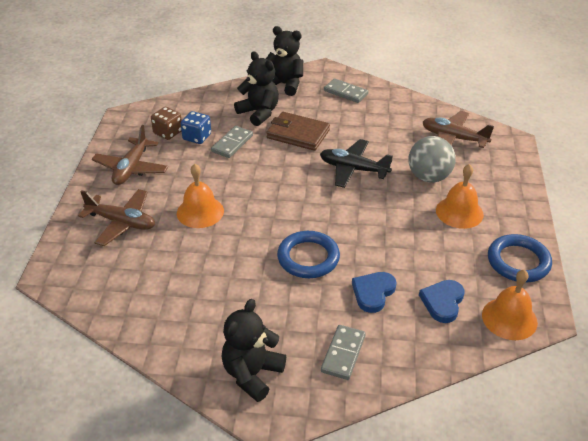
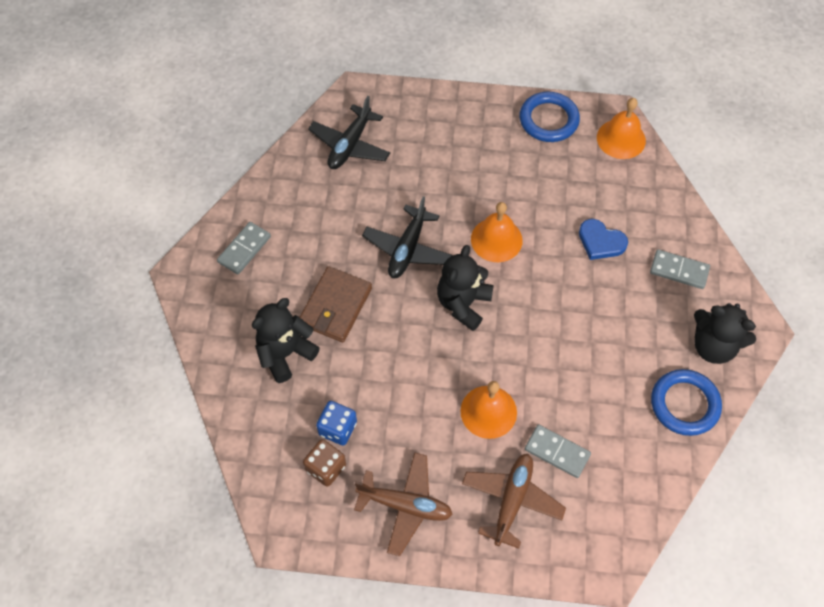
camera: 90 degrees left, 20 degrees up
grey domino [211,126,253,158] -> grey domino moved to [525,424,591,478]
black teddy bear [266,26,303,96] -> black teddy bear moved to [437,245,494,331]
blue ring [277,231,340,278] -> blue ring moved to [651,369,722,436]
grey ball [408,136,456,183] -> none
blue heart [419,280,464,323] -> none
brown plane [423,111,494,148] -> black plane [308,96,390,169]
orange bell [436,164,484,229] -> orange bell moved to [471,202,523,262]

